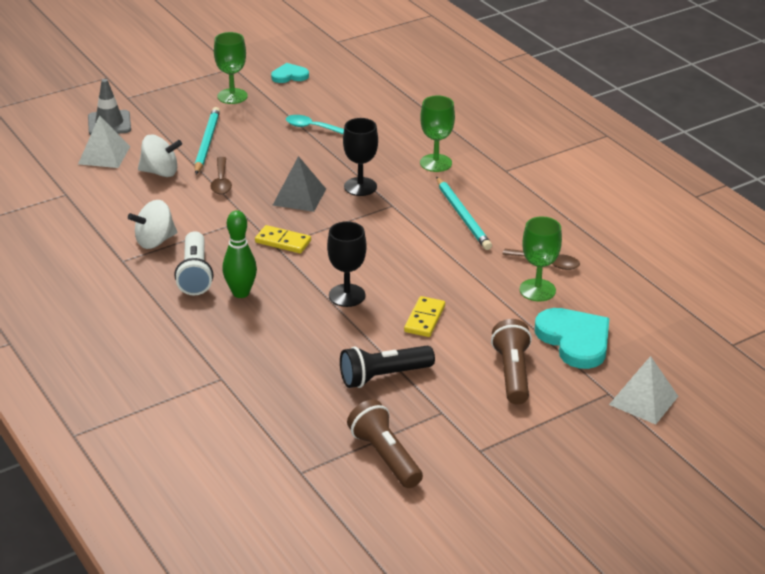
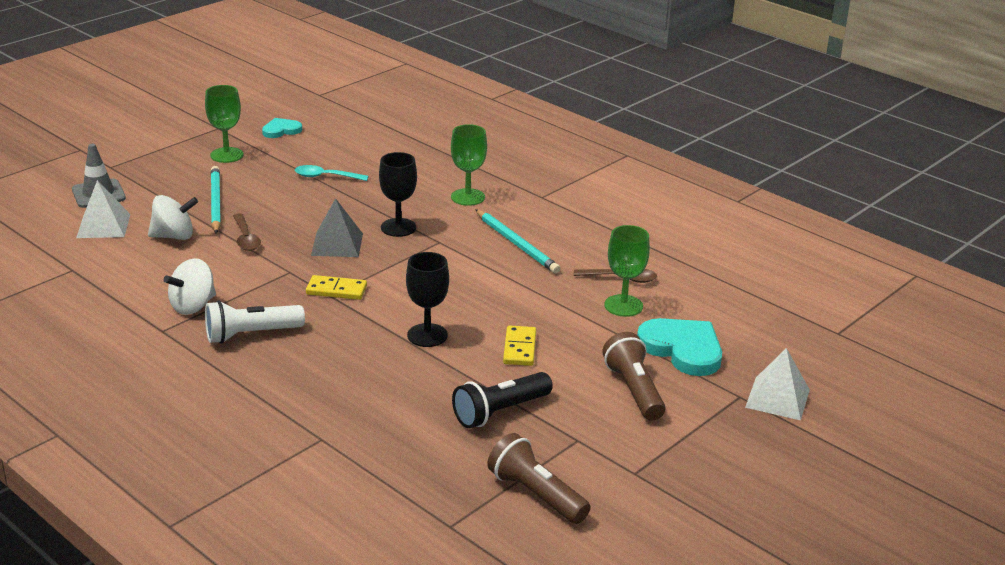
camera: 15 degrees left, 5 degrees down
white flashlight [174,231,214,295] -> white flashlight turned 90 degrees clockwise [205,300,305,344]
green bowling pin [223,210,257,298] -> none

